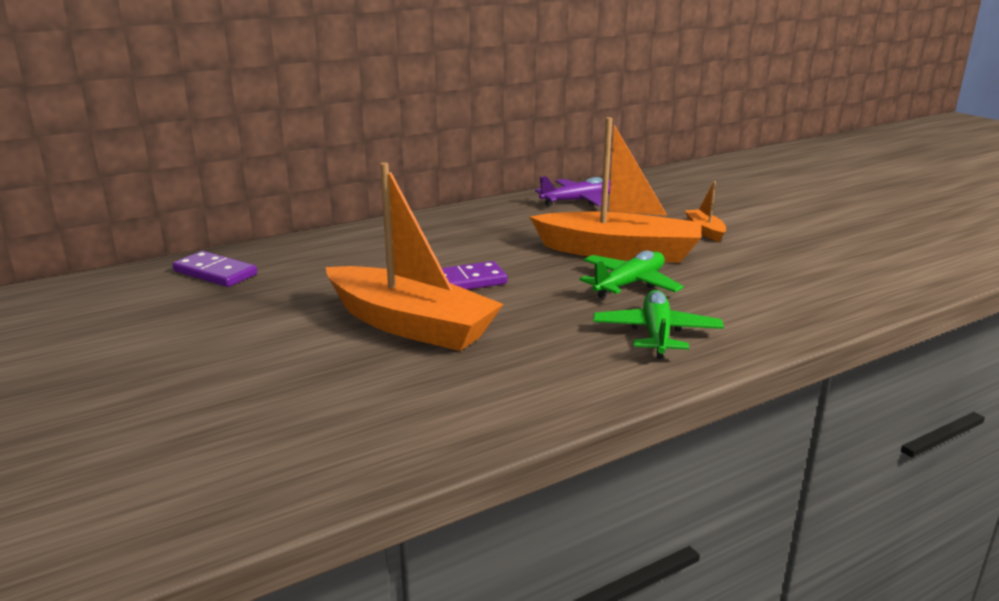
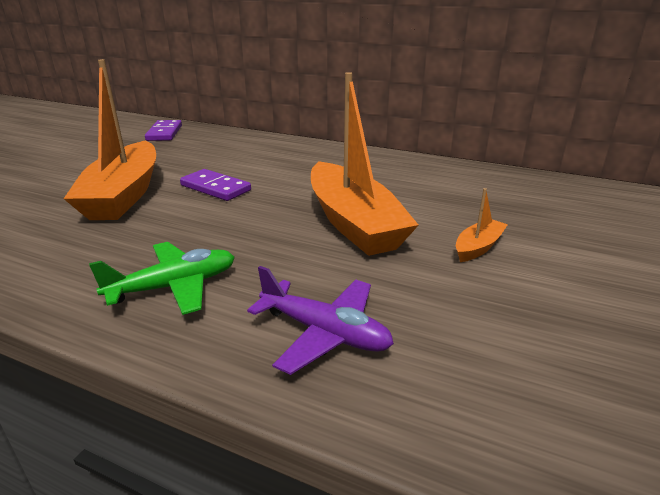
camera: 55 degrees right, 5 degrees up
purple plane [535,176,611,206] -> purple plane moved to [247,266,394,375]
green plane [580,250,684,299] -> none

